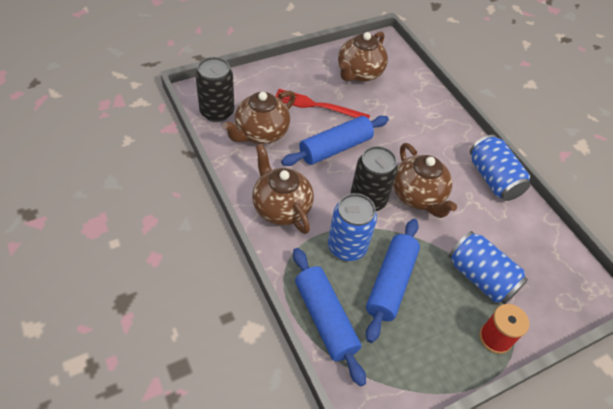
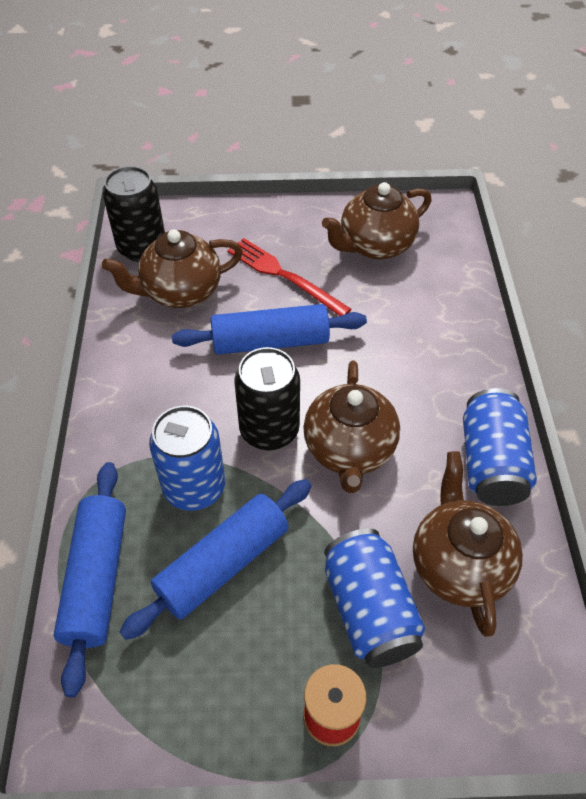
camera: 30 degrees right, 0 degrees up
brown teapot [252,144,314,234] -> brown teapot moved to [413,451,523,637]

